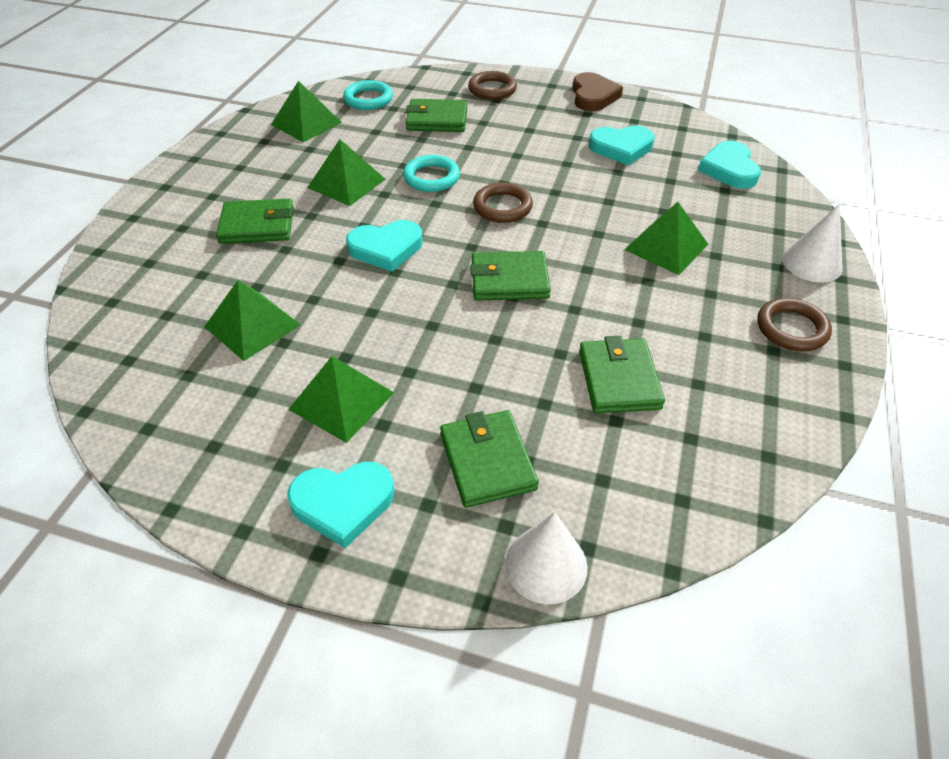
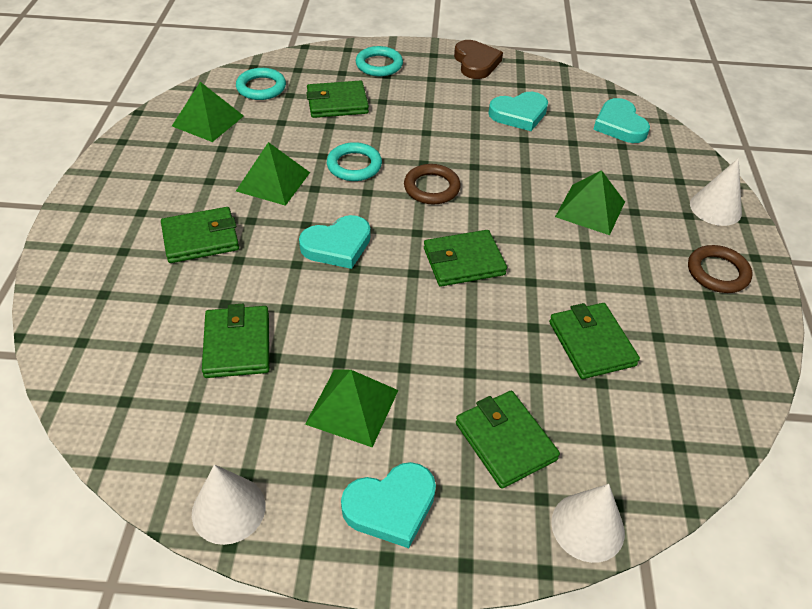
camera: 15 degrees left, 0 degrees up
green pyramid [204,280,301,361] -> green wallet [202,304,269,378]
brown ring [468,71,517,100] -> turquoise ring [356,46,403,76]
none -> white cone [192,465,266,545]

